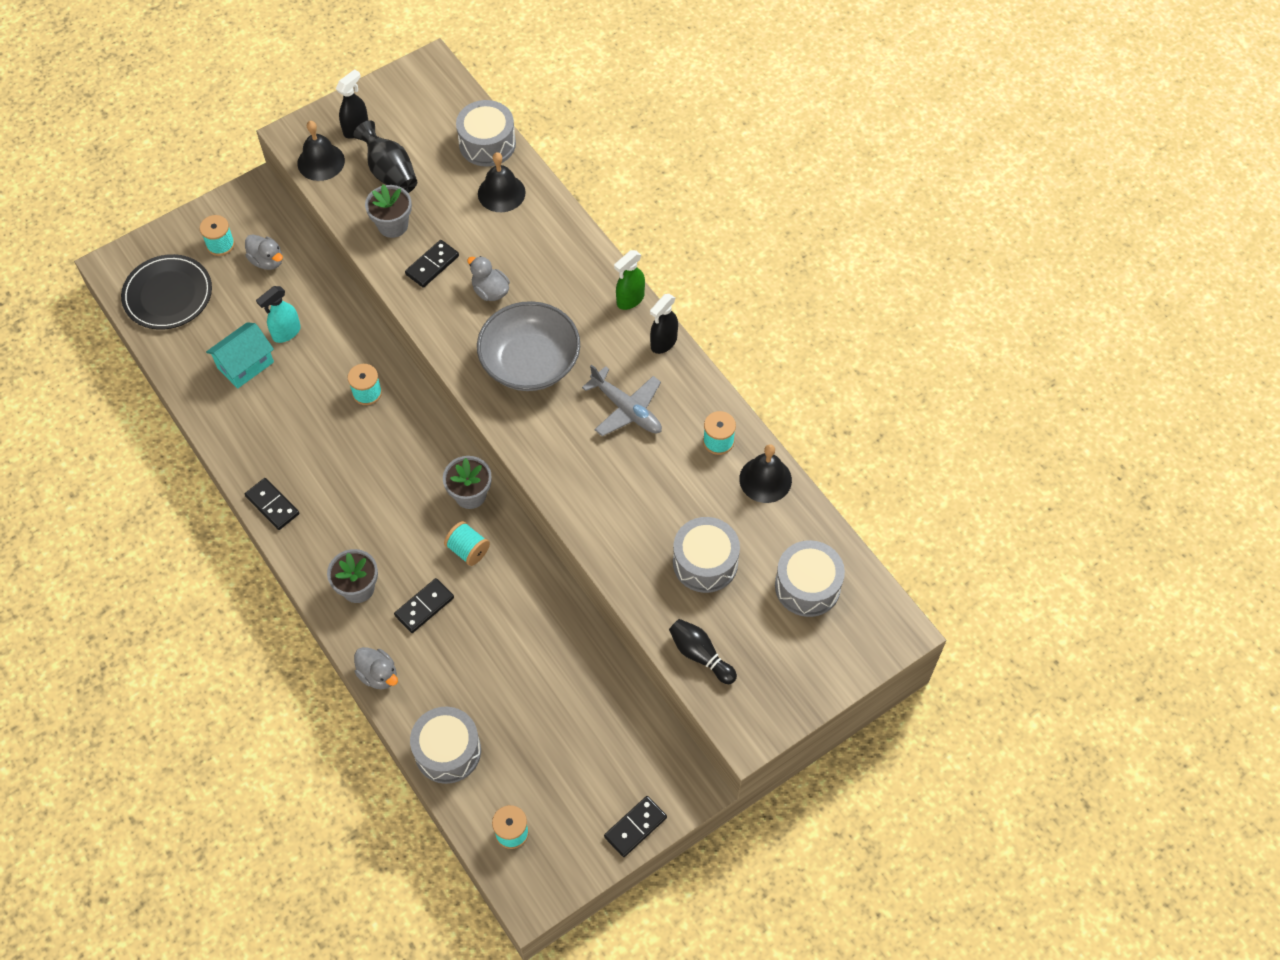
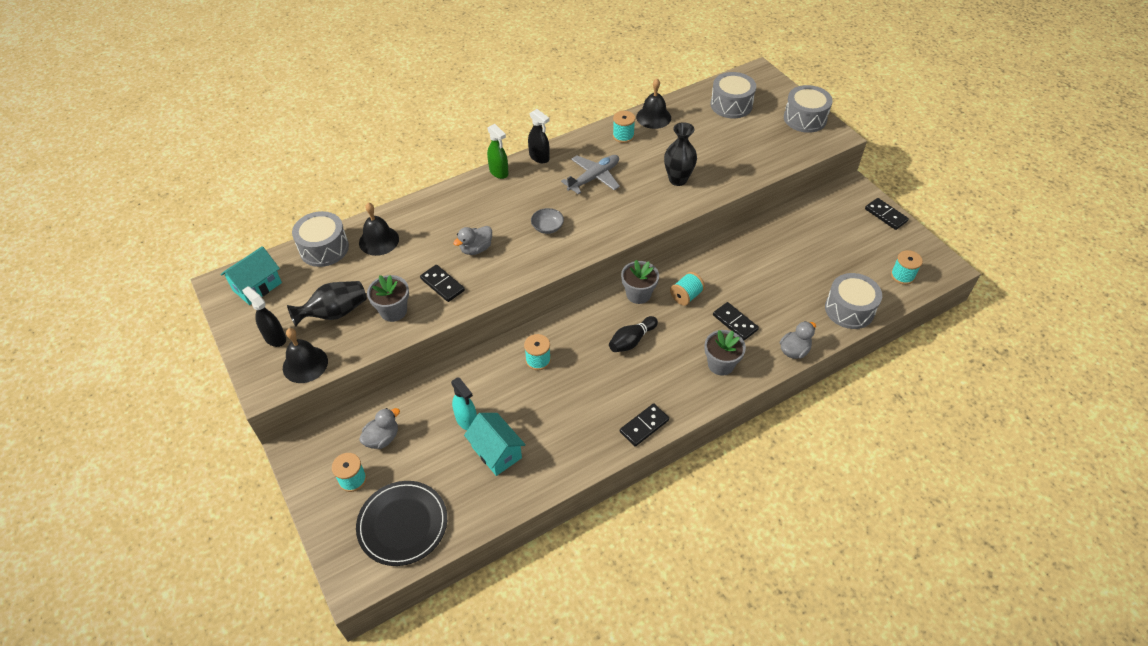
camera: 85 degrees left, 10 degrees down
grey bowl [477,301,580,391] -> grey bowl [531,208,564,234], size x0.41
black bowling pin [669,619,737,684] -> black bowling pin moved to [609,316,658,352]
grey drum [673,517,740,593] -> grey drum moved to [784,85,833,133]
none -> turquoise house [220,246,282,305]
none -> black vase [664,122,697,186]

